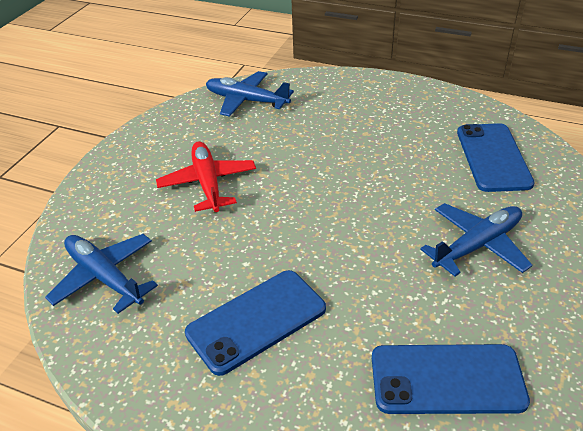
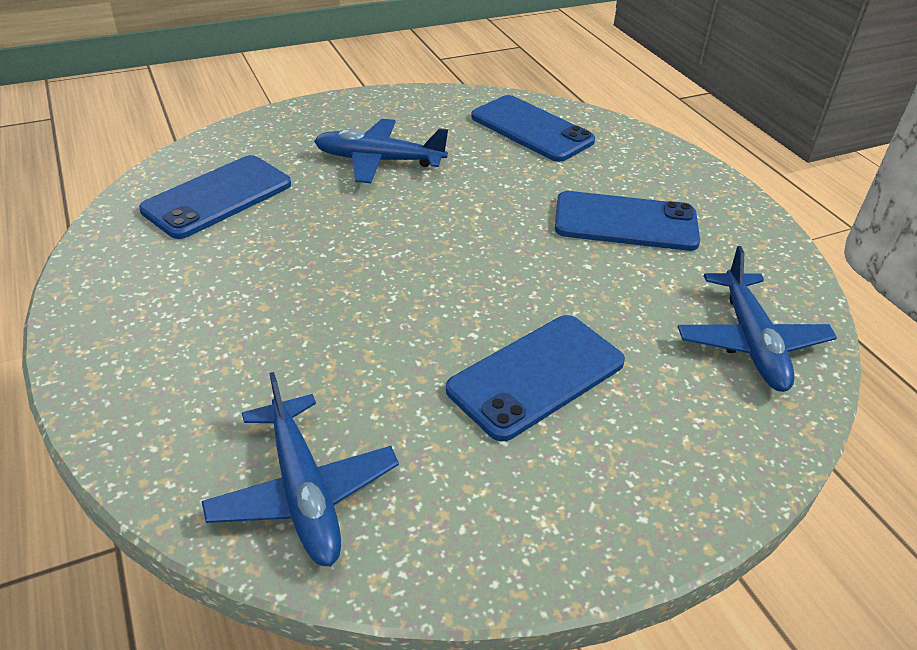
camera: 140 degrees left, 0 degrees up
red plane [156,141,256,212] -> blue phone [446,315,625,441]

